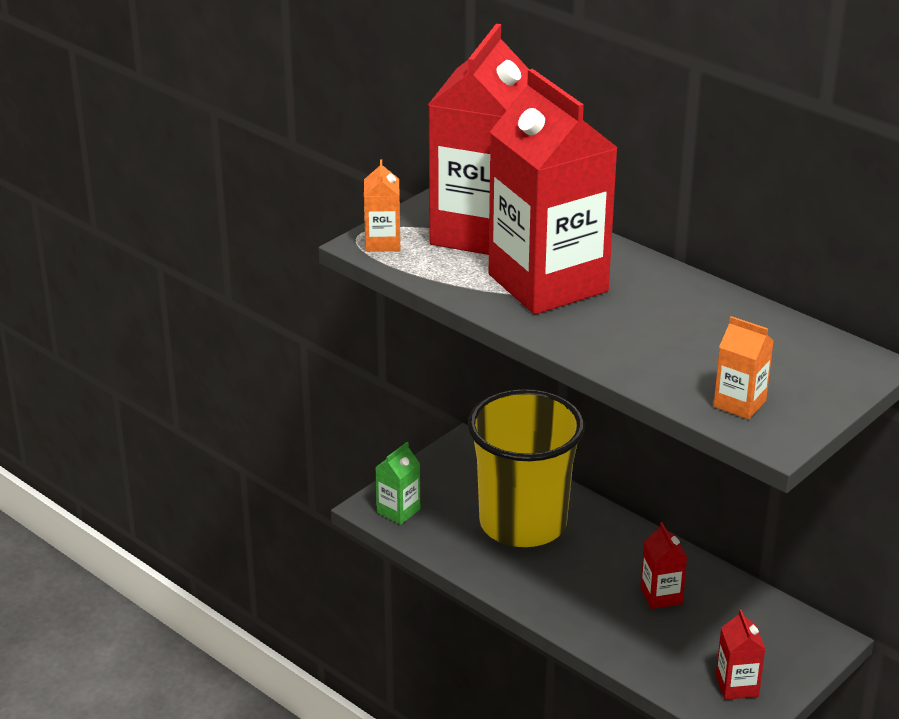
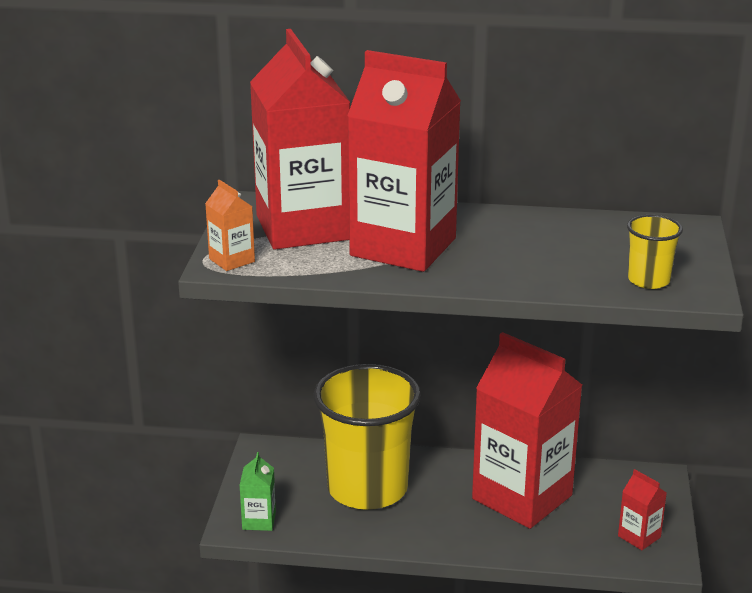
camera: 35 degrees left, 5 degrees down
red carton [641,522,687,609] -> red carton [472,332,582,529], size x2.46
orange carton [714,316,774,420] -> yellow cup [627,215,683,289]

